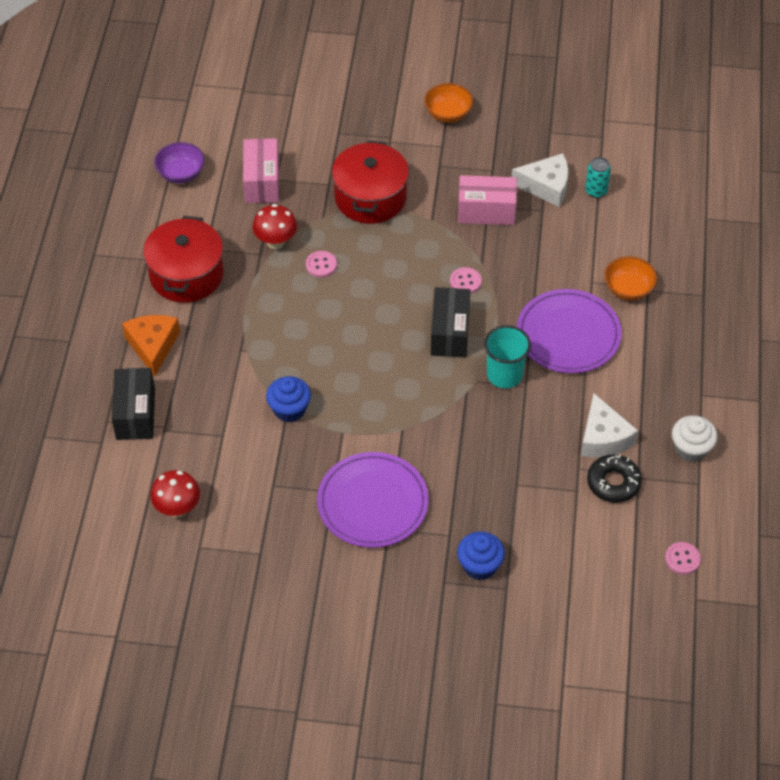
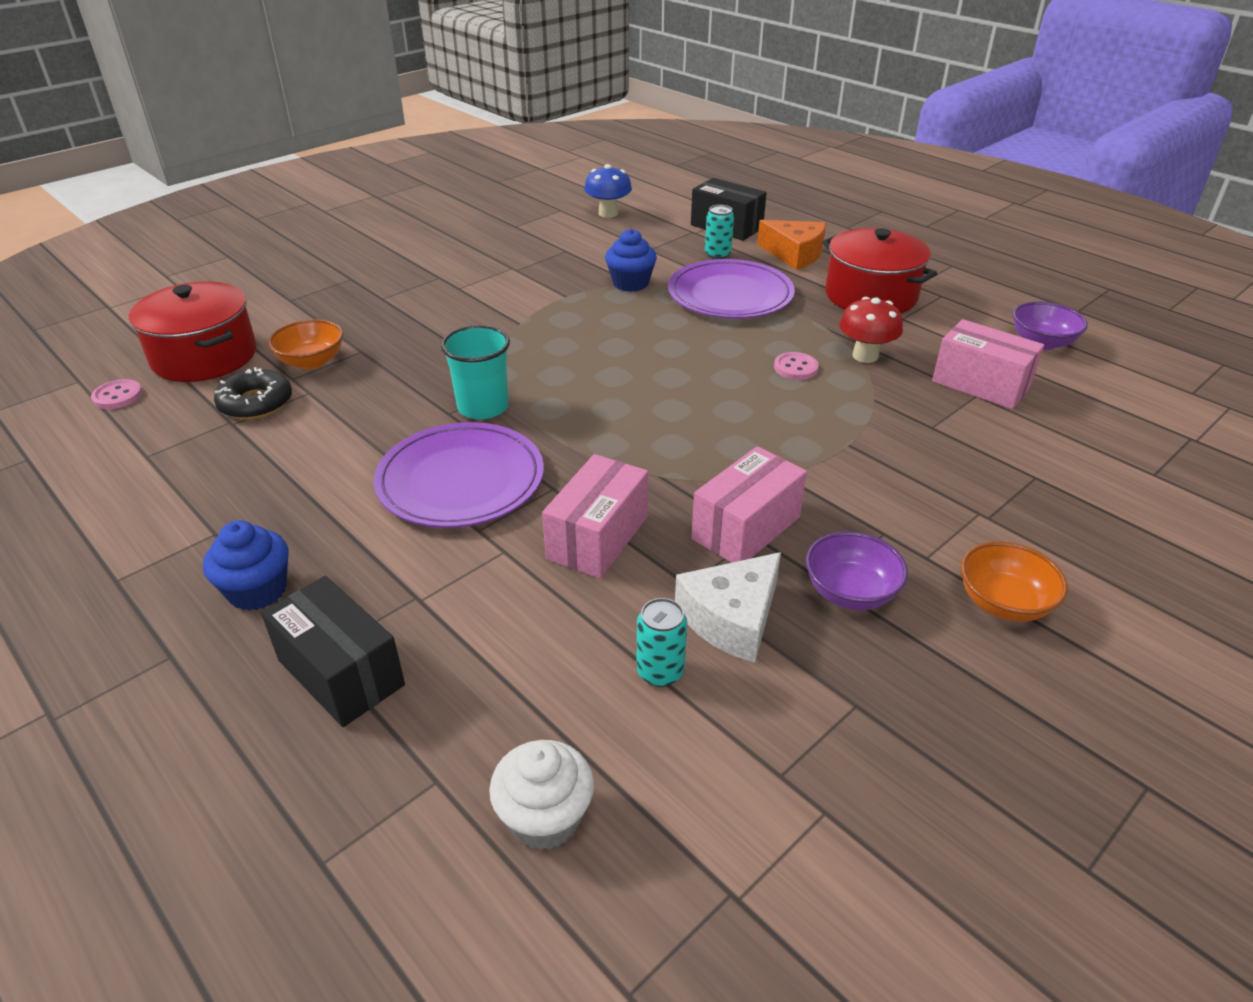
camera: 130 degrees right, 15 degrees down
red mushroom [151,470,200,517] -> blue mushroom [584,164,632,218]
purple plate [317,452,429,548] -> purple plate moved to [668,259,795,319]
red pot [332,140,409,224] -> red pot moved to [128,281,257,382]
black box [431,287,471,358] -> black box moved to [261,576,405,727]
pink button [450,267,482,294] -> none
blue cupcake [457,531,505,580] -> blue cupcake moved to [203,520,289,611]
white cheese [581,393,638,457] -> none
orange bowl [604,256,657,301] -> orange bowl moved to [268,319,343,370]
white cupcake [672,415,718,462] -> white cupcake moved to [489,740,594,850]
none -> pink box [542,454,648,579]
none -> turquoise can [705,205,734,259]
none -> purple bowl [806,532,908,610]

